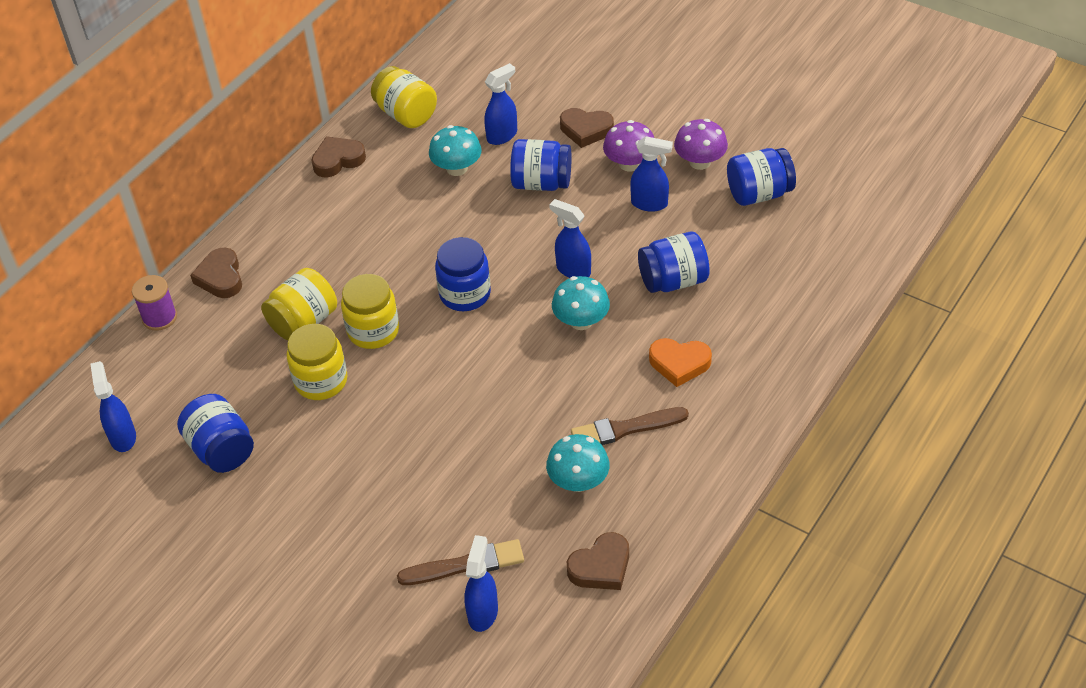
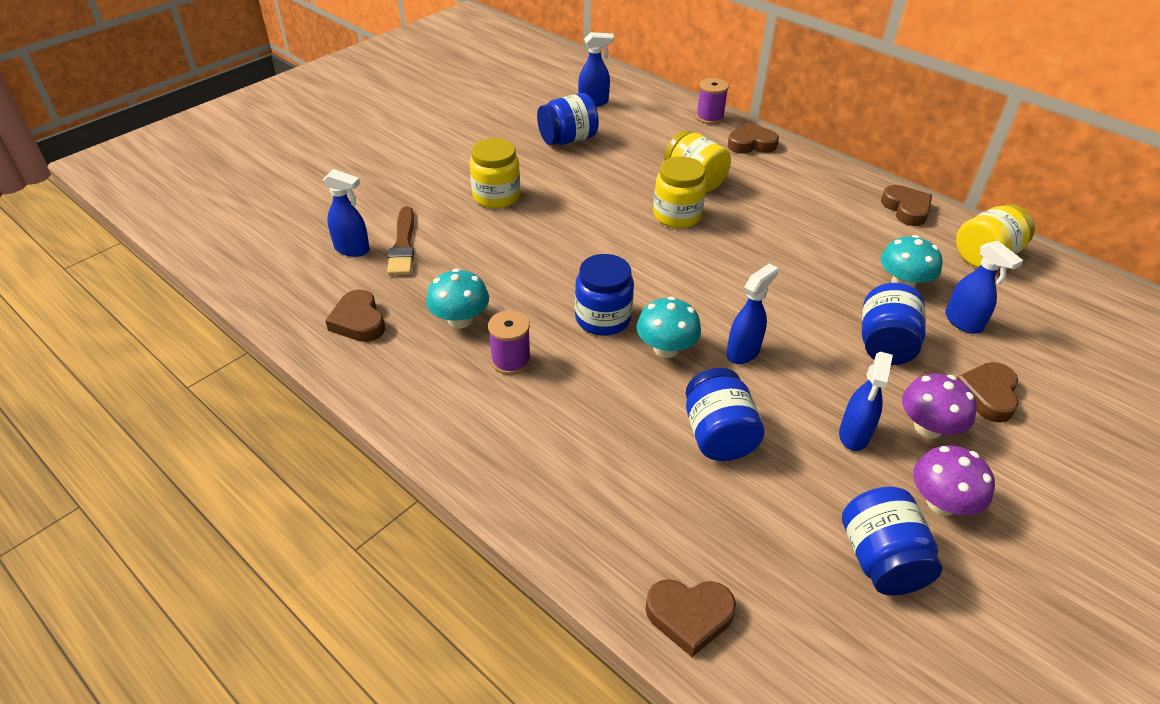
camera: 95 degrees right, 5 degrees down
yellow jar [287,324,348,400] -> yellow jar moved to [470,138,520,208]
blue jar [435,237,491,311] -> blue jar moved to [575,254,634,336]
brown brush [571,407,689,445] -> purple spool [488,310,531,375]
orange heart [649,338,712,387] -> none
none -> brown heart [645,579,736,657]

